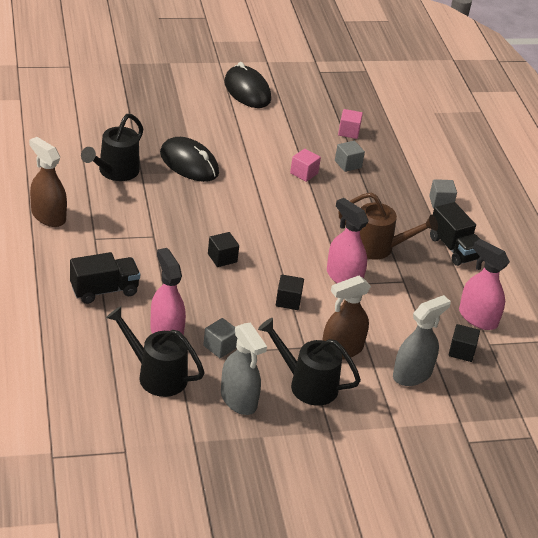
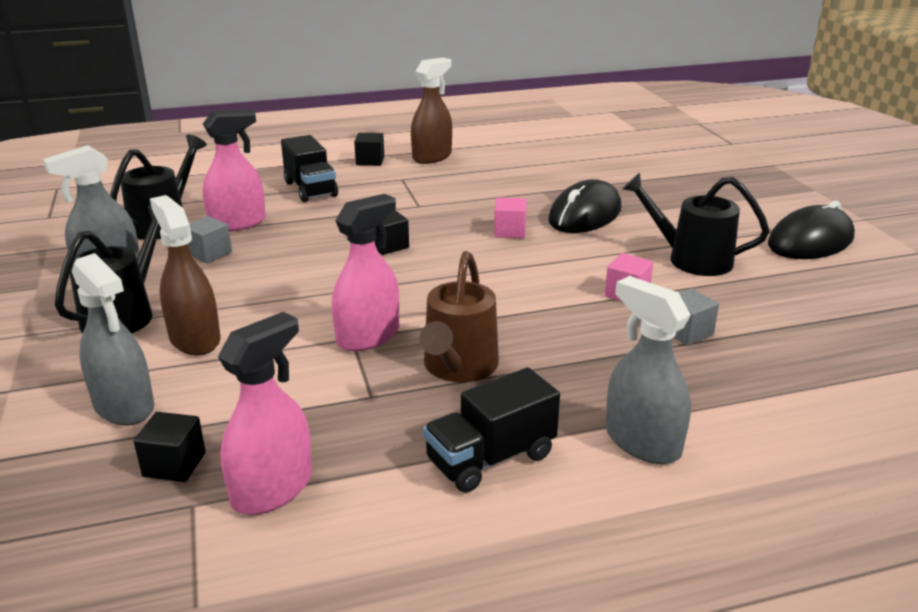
camera: 90 degrees right, 10 degrees down
black watering can [81,114,143,181] -> black watering can moved to [622,173,770,276]
black cube [276,275,304,310] -> black cube moved to [354,133,384,166]
pink cube [338,109,363,139] -> pink cube moved to [494,197,527,238]
grey cube [429,179,457,208] -> grey spray bottle [606,276,691,464]

